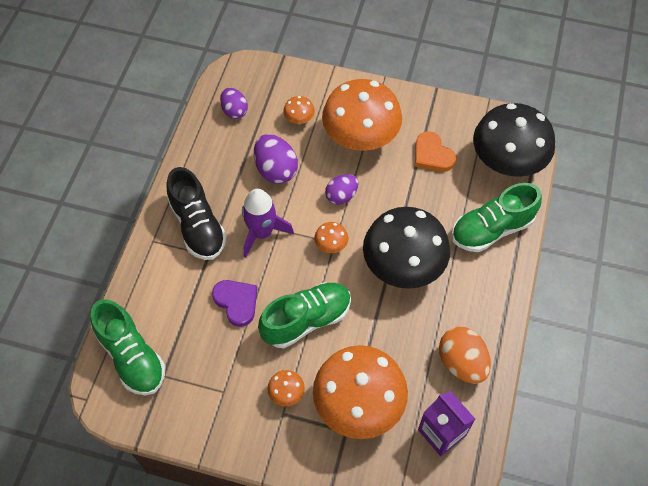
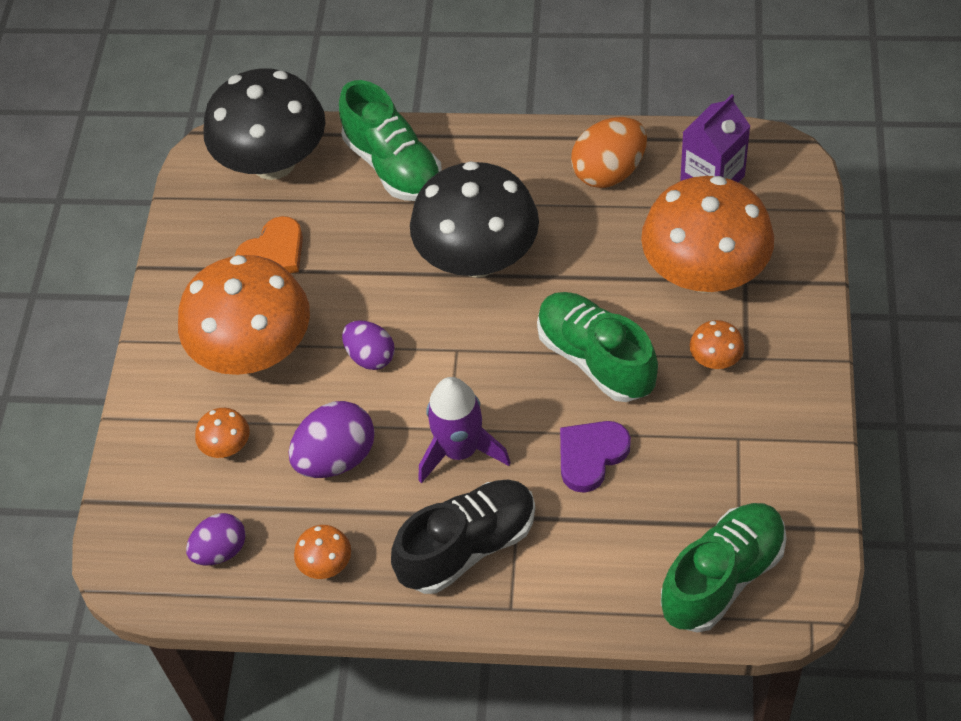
camera: 95 degrees left, 5 degrees down
orange mushroom [314,222,348,253] -> orange mushroom moved to [294,525,351,579]

